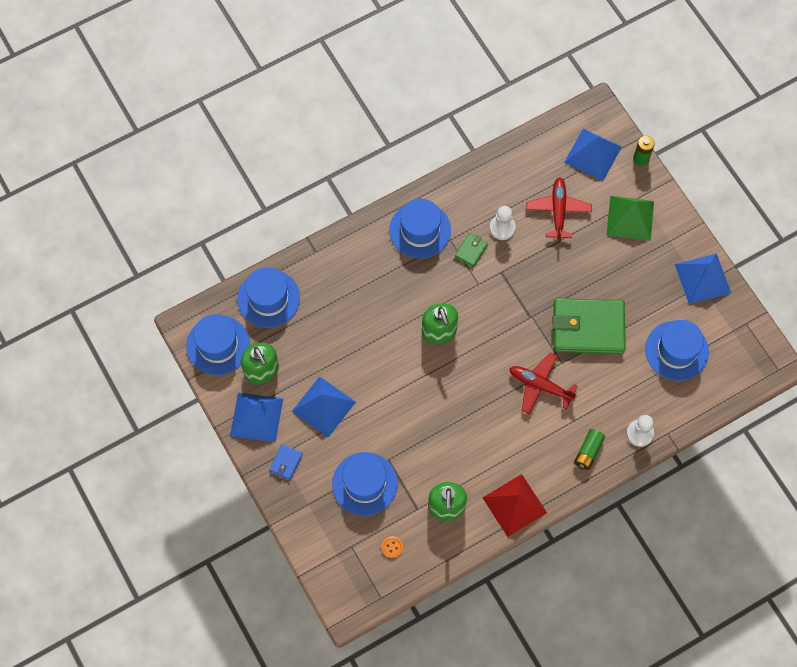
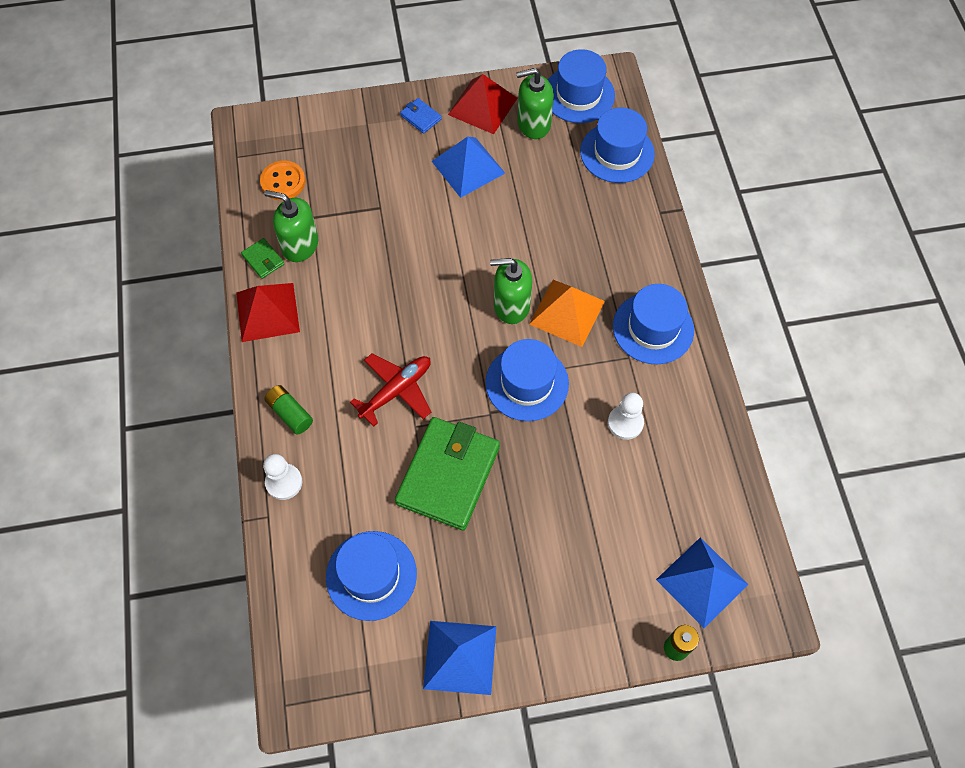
camera: 110 degrees right, 5 degrees down
blue pyramid [230,392,283,442] -> red pyramid [448,74,518,134]
blue hat [332,452,398,516] -> blue hat moved to [485,339,569,421]
orange button [381,536,403,558] -> orange button [260,161,306,200], size x1.81
green wallet [455,233,488,267] -> green wallet moved to [241,238,284,279]
red plane [526,177,592,241] -> none
green pyramid [606,196,654,241] -> none
none -> orange pyramid [529,280,605,347]

